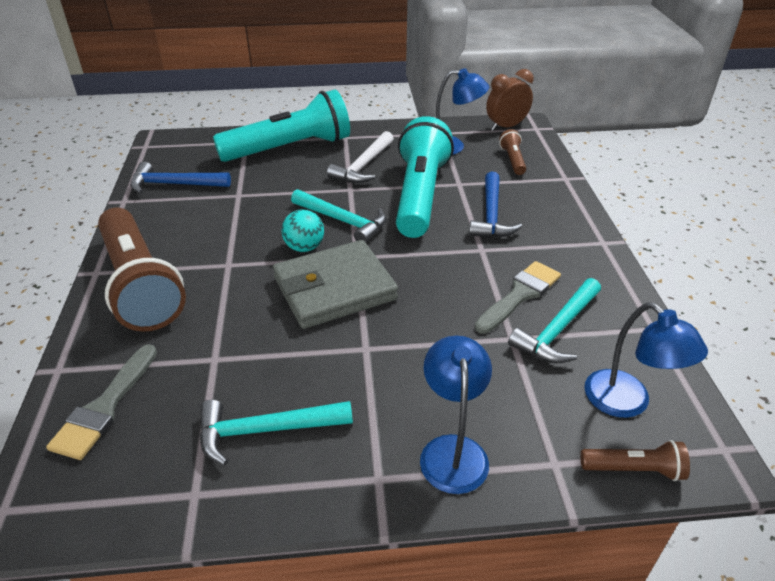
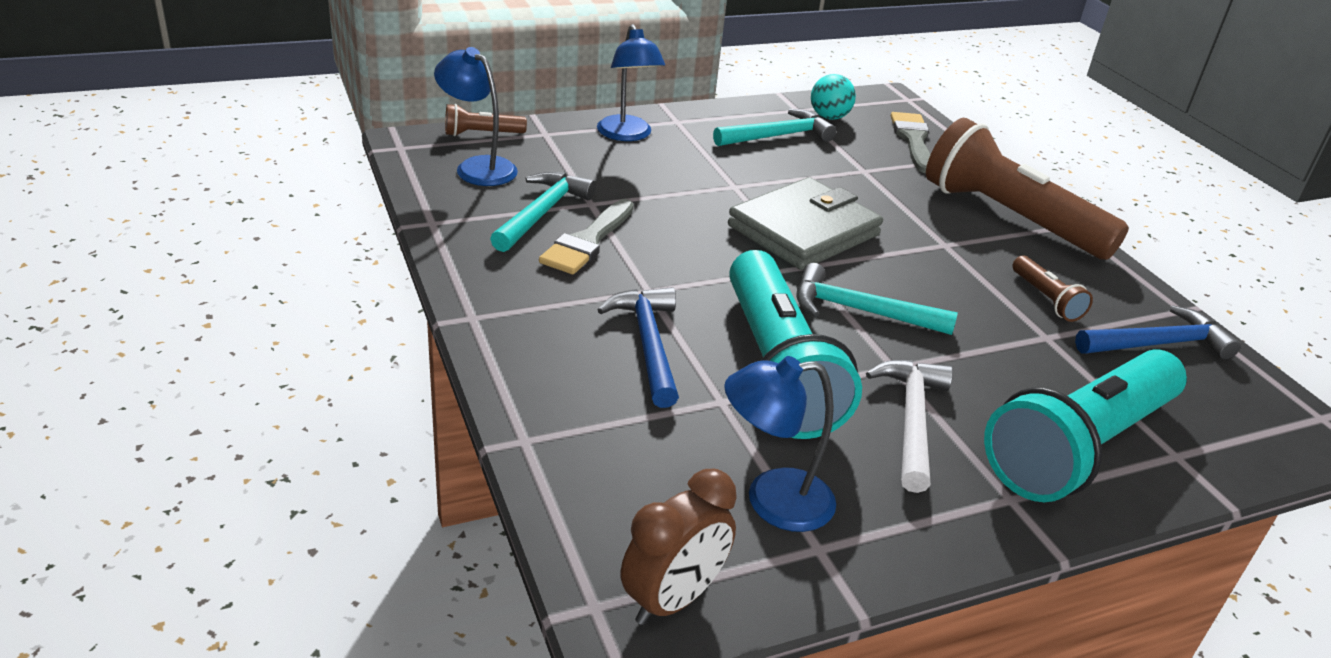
camera: 160 degrees right, 5 degrees down
turquoise ball [281,209,324,252] -> turquoise ball moved to [811,74,856,120]
brown flashlight [499,129,526,175] -> brown flashlight moved to [1012,256,1093,322]

